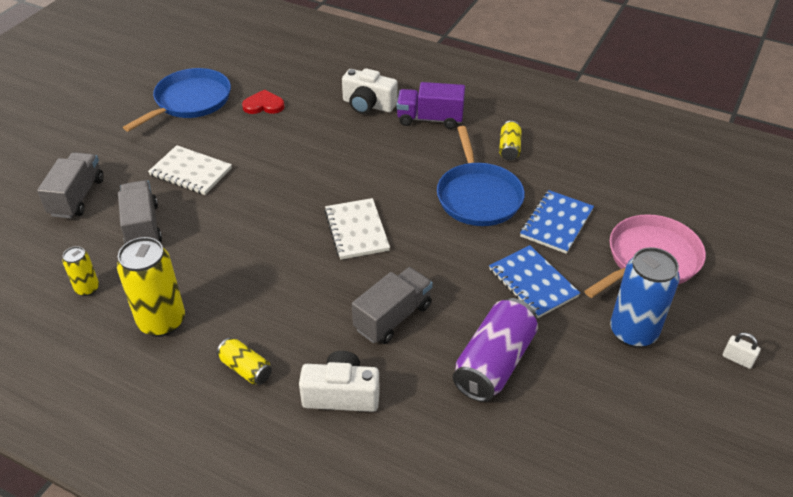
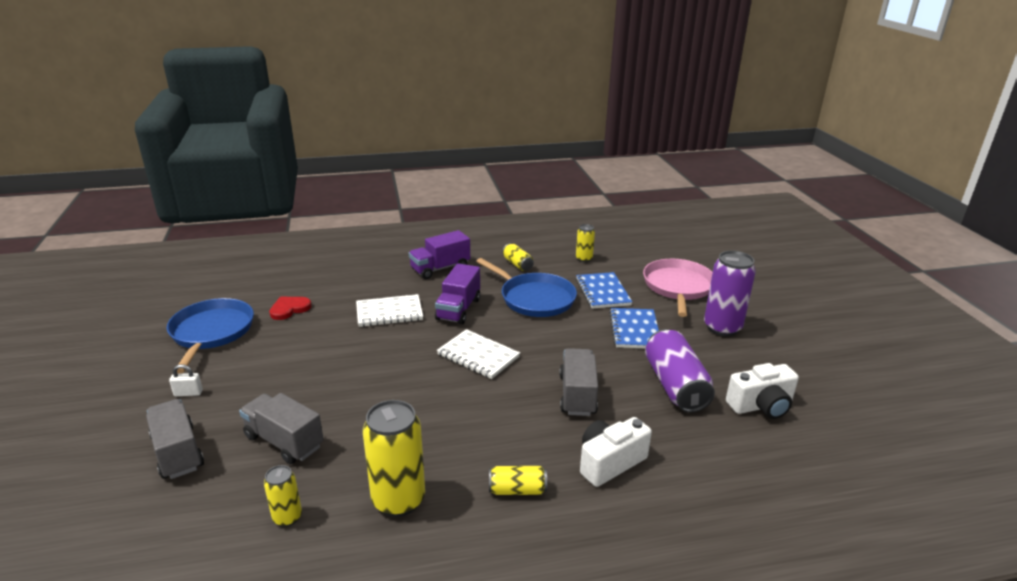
camera: 40 degrees left, 15 degrees down
white notebook [148,145,232,195] -> white notebook moved to [356,294,423,327]
white camera [342,68,398,114] -> white camera moved to [726,363,799,419]
blue notebook [489,245,580,318] -> blue notebook turned 75 degrees clockwise [609,308,659,348]
blue can [610,247,680,348] -> purple can [704,251,756,336]
white padlock [723,332,761,369] -> white padlock moved to [169,364,203,396]
none -> purple truck [435,263,480,324]
none -> yellow can [576,224,595,262]

